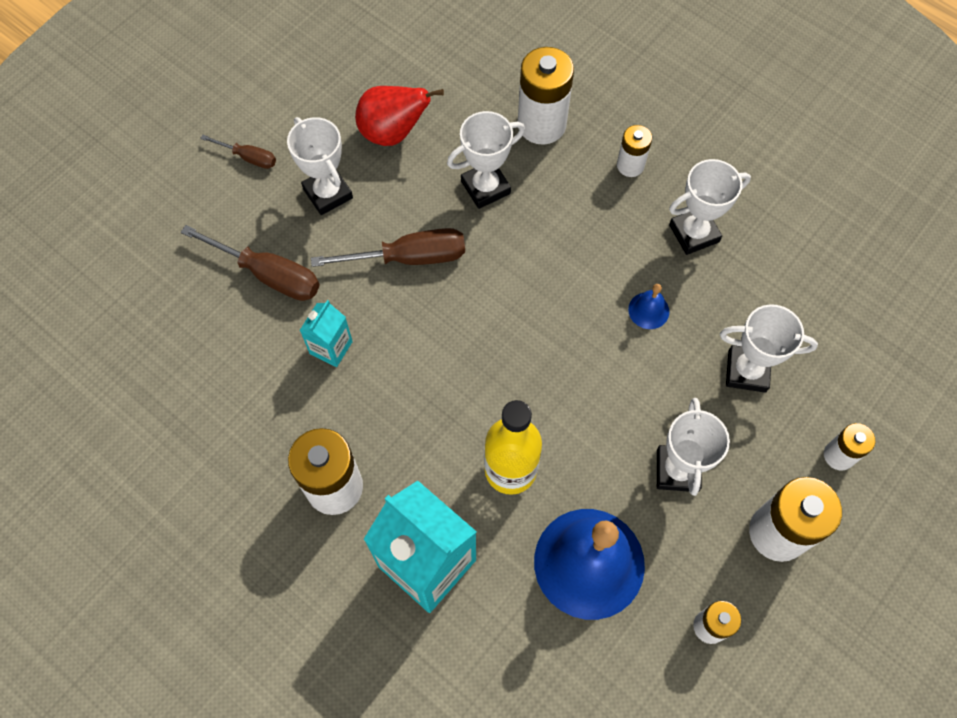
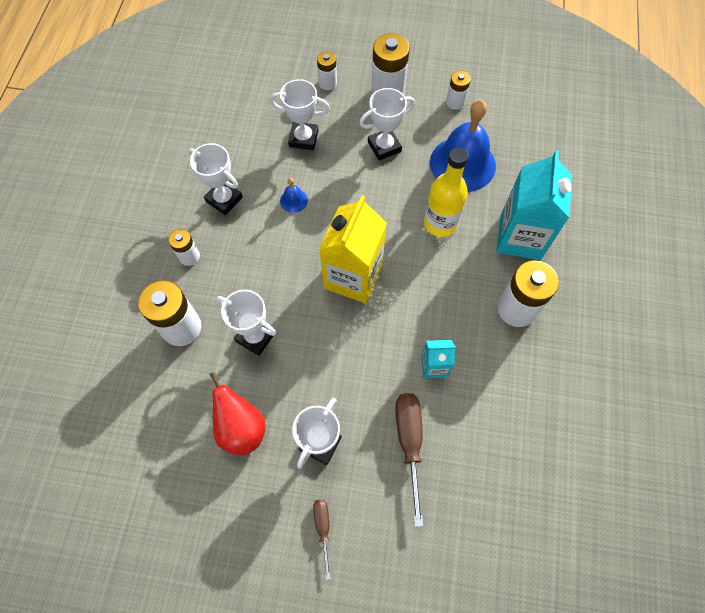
camera: 120 degrees left, 0 degrees up
brown screwdriver [311,228,465,267] -> none
white trophy [720,304,818,393] -> white trophy turned 60 degrees counterclockwise [270,79,330,150]
none -> yellow carton [319,195,387,303]

